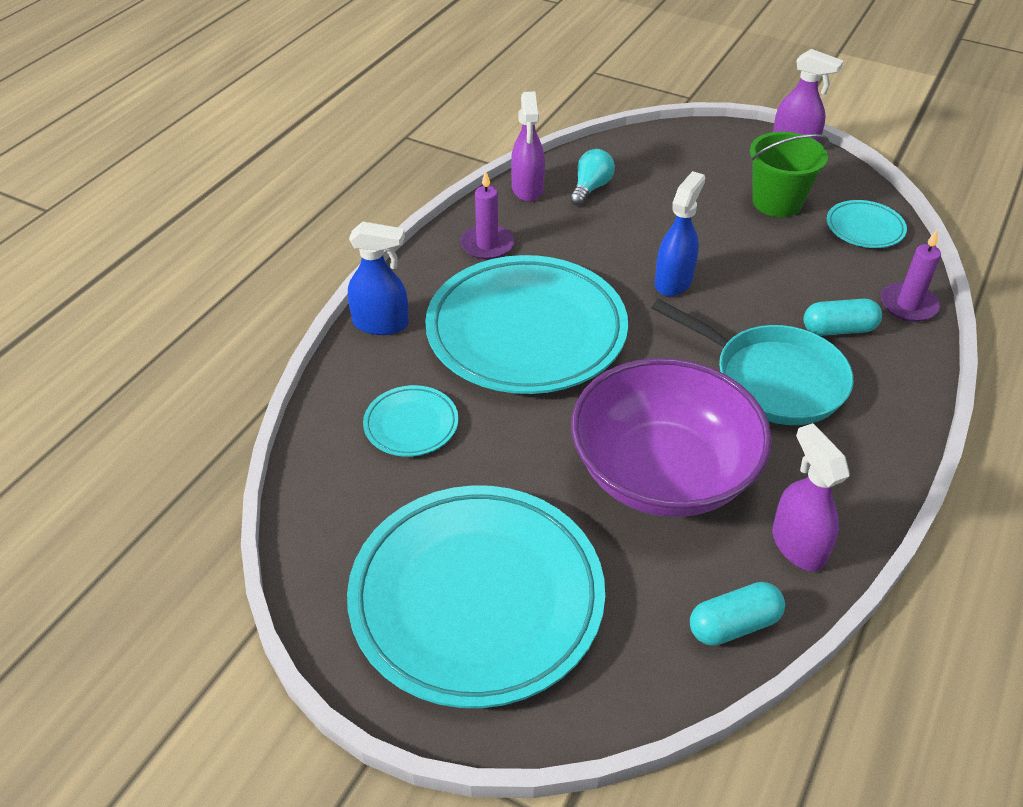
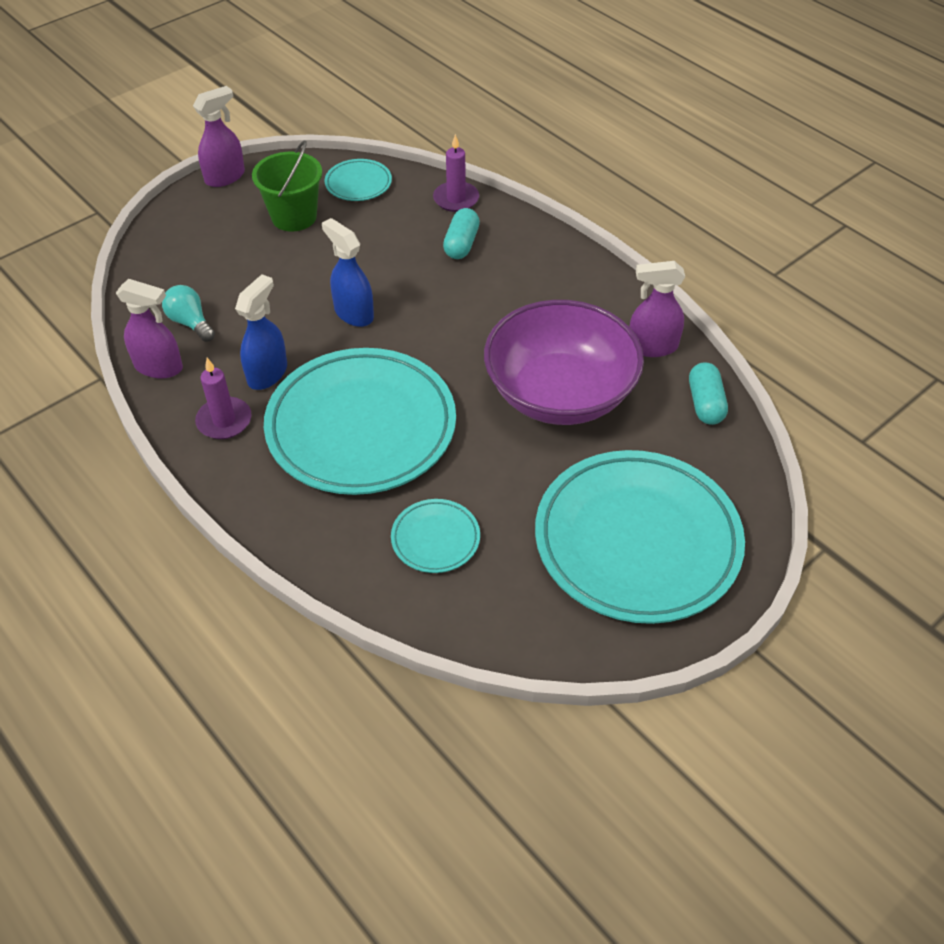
camera: 70 degrees left, 5 degrees up
blue spray bottle [348,222,409,335] -> blue spray bottle moved to [235,274,287,390]
turquoise pan [652,299,853,425] -> none

